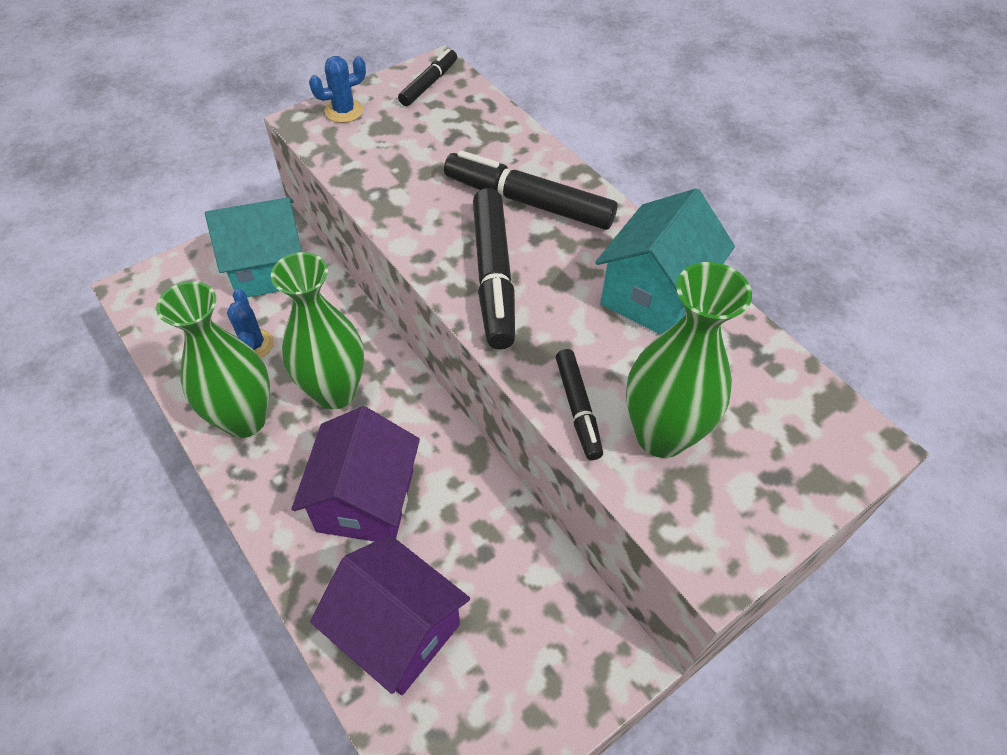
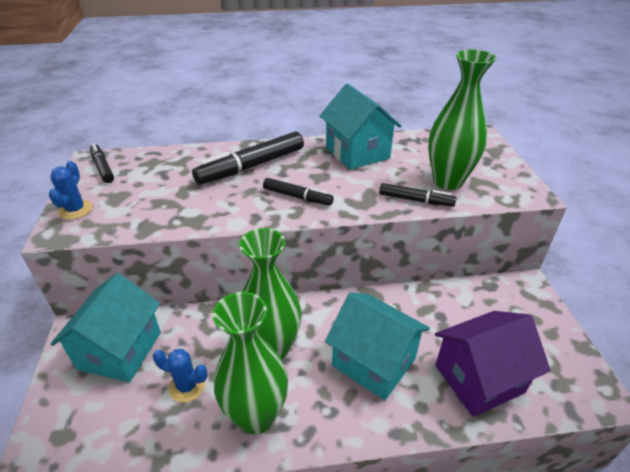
camera: 60 degrees left, 15 degrees down
purple house [291,406,420,542] -> turquoise house [325,292,430,400]
black marker [473,188,515,350] -> black marker [263,178,334,205], size x0.57

